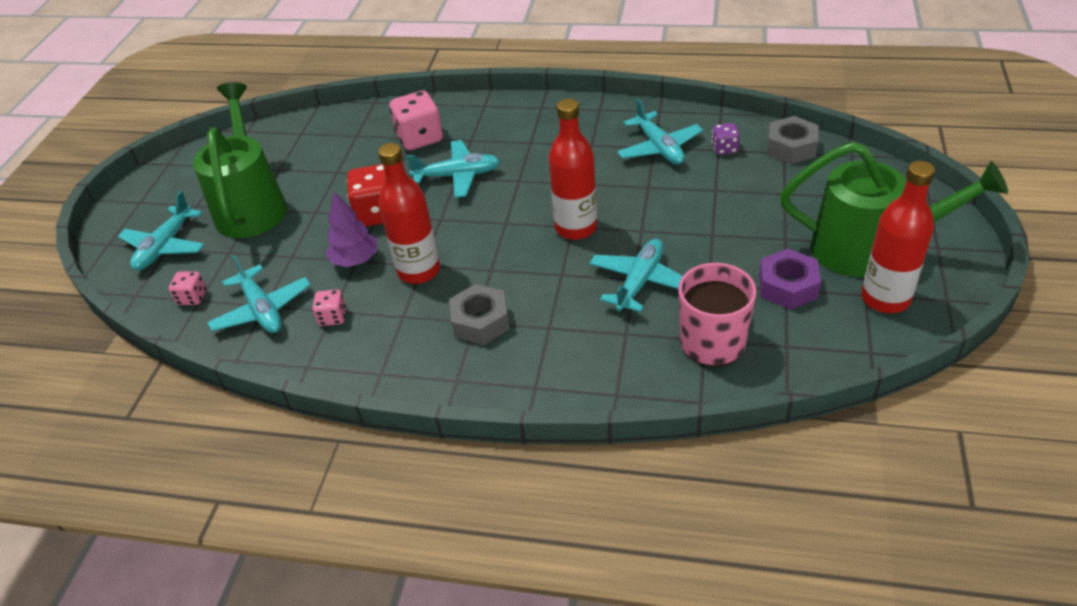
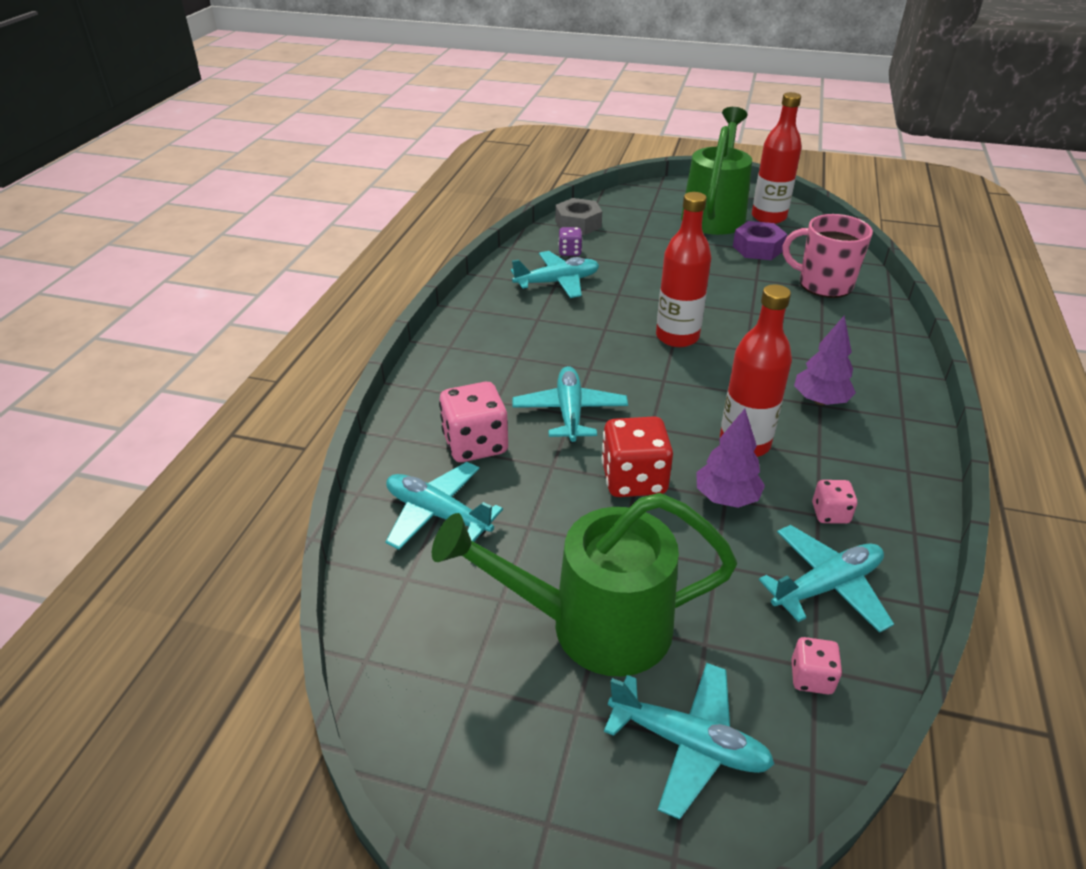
camera: 90 degrees left, 5 degrees down
grey nut [449,284,510,345] -> purple tree [794,315,856,405]
turquoise plane [589,239,683,312] -> turquoise plane moved to [385,462,503,550]

